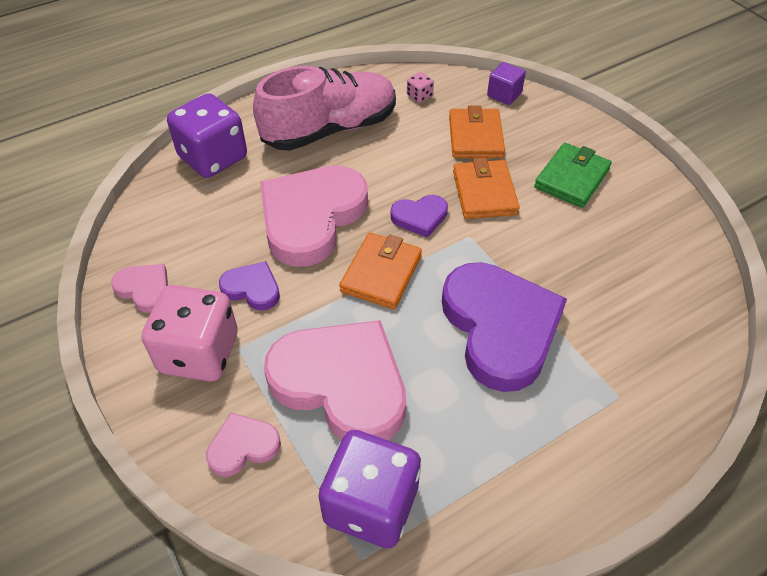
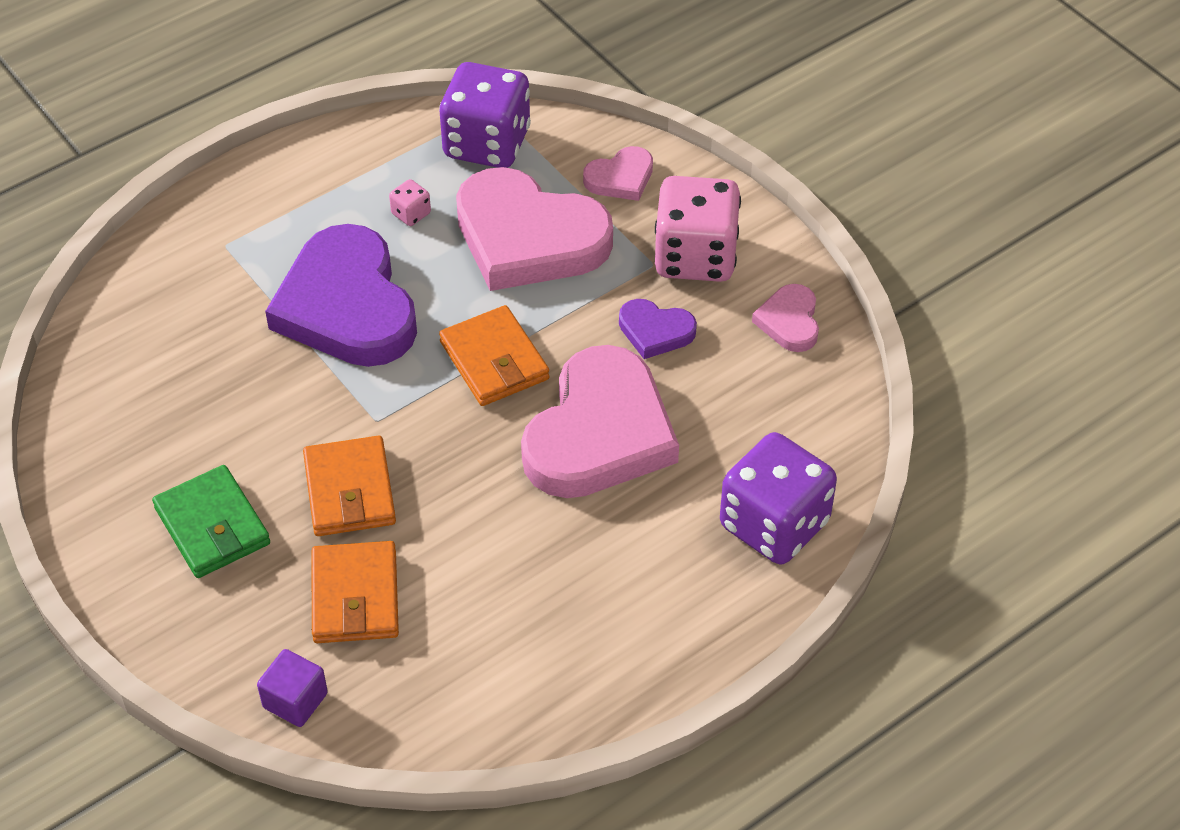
camera: 175 degrees right, 0 degrees up
pink heart [111,264,168,313] -> pink heart turned 60 degrees clockwise [752,284,819,352]
pink shoe [253,66,396,151] -> none
orange wallet [339,233,422,309] -> orange wallet turned 45 degrees counterclockwise [439,305,549,406]
purple heart [391,195,448,238] -> none
pink dice [407,72,434,103] -> pink dice moved to [389,179,431,226]
green wallet [534,143,612,208] -> green wallet turned 60 degrees counterclockwise [152,465,270,578]

